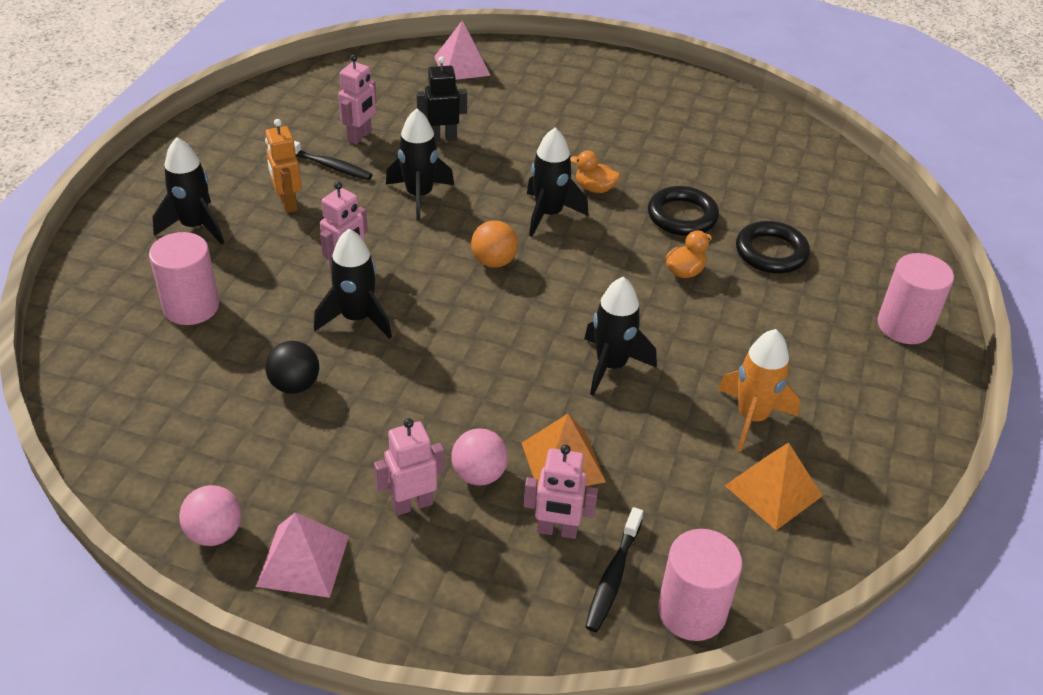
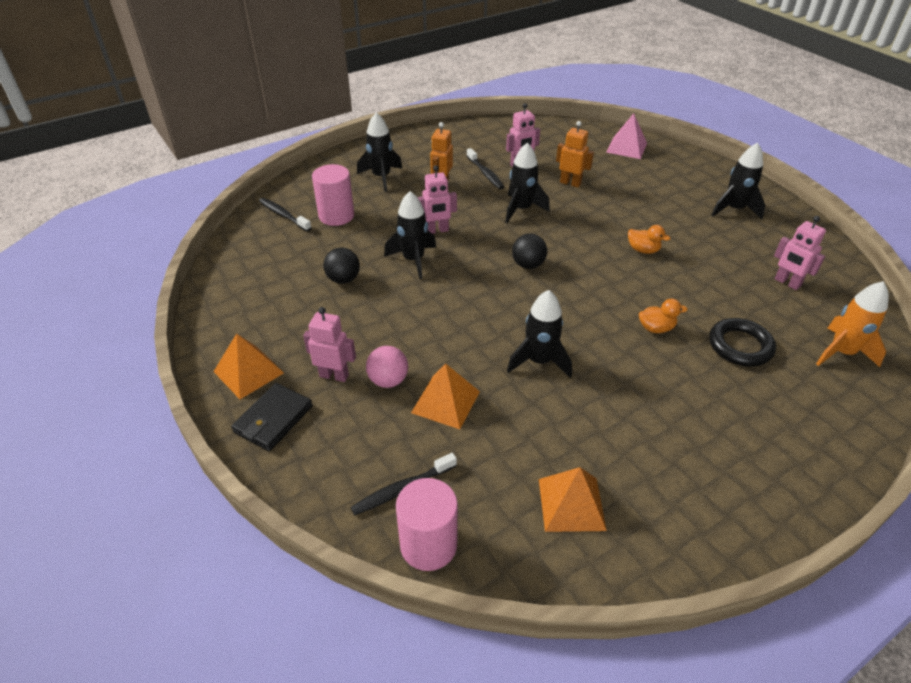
camera: 40 degrees right, 0 degrees up
pink ball [179,485,242,546] -> none
pink pyramid [256,512,349,598] -> orange pyramid [213,333,284,399]
black robot [416,56,467,142] -> orange robot [556,121,594,188]
orange ball [471,220,518,268] -> black ball [512,234,547,269]
pink robot [524,444,598,539] -> pink robot moved to [774,216,826,290]
black rocket [527,127,589,237] -> black rocket moved to [711,143,765,219]
orange duck [570,151,620,193] -> orange duck turned 150 degrees clockwise [628,225,671,254]
black ring [648,186,719,236] -> none
orange rocket [718,329,800,451] -> orange rocket moved to [816,281,889,367]
pink cylinder [877,253,954,344] -> none
none -> black wallet [231,383,313,451]
none -> black toothbrush [259,198,312,232]

